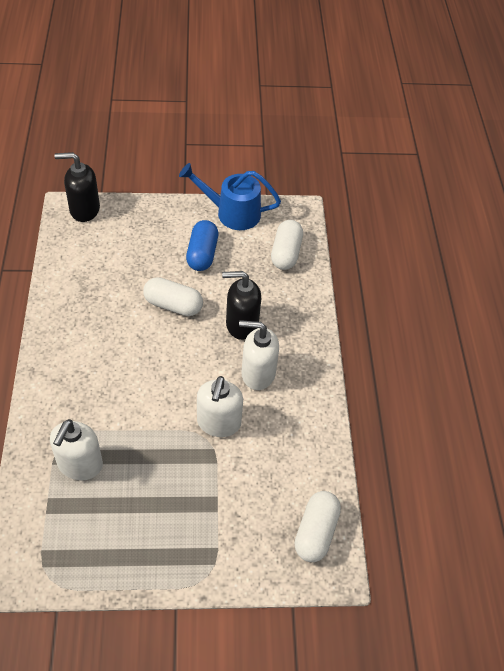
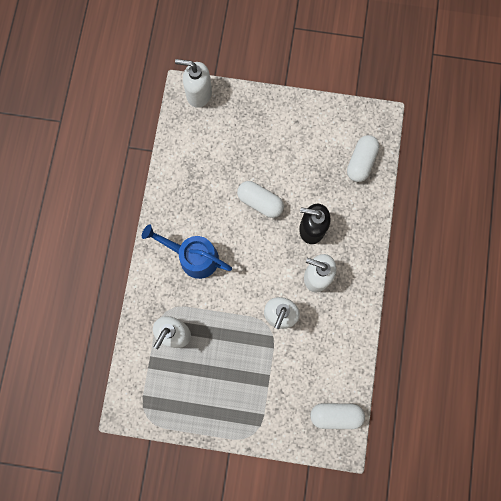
camera: 15 degrees right, 25 degrees up
black soap dispenser [54,152,100,222] -> white soap dispenser [175,59,212,108]
blue watering can [179,163,281,230] -> blue watering can moved to [142,224,232,279]
blue capsule [186,220,218,271] -> none
white capsule [294,491,341,562] -> white capsule turned 60 degrees clockwise [310,403,365,429]

